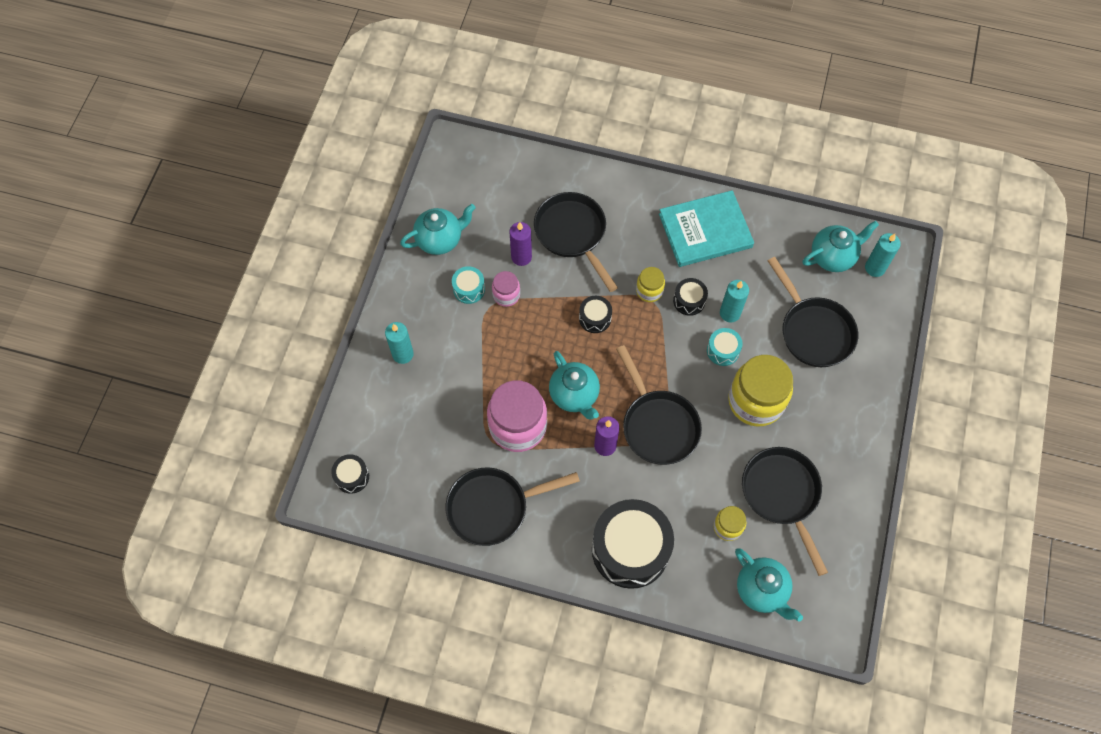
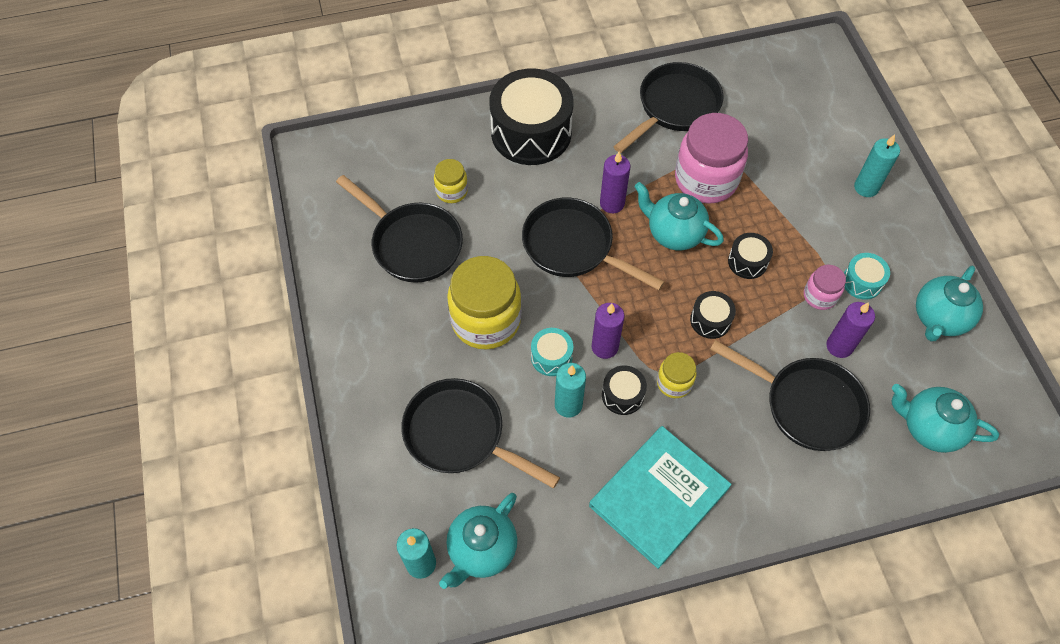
camera: 150 degrees right, 5 degrees down
black drum [331,454,369,494] -> black drum moved to [728,233,773,279]
turquoise teapot [735,548,803,621] -> turquoise teapot moved to [892,384,999,453]
none -> purple candle [592,303,624,359]

